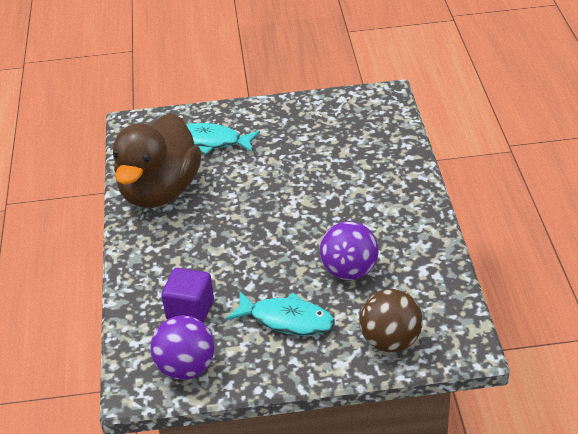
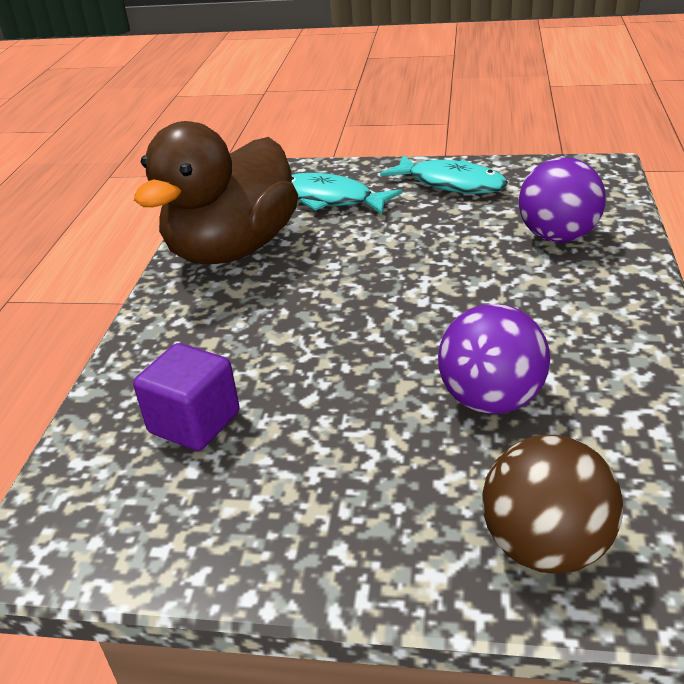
camera: 15 degrees right, 5 degrees down
purple ball [150,315,214,380] -> purple ball moved to [519,157,606,243]
turquoise fish [226,292,335,336] -> turquoise fish moved to [380,155,508,194]

